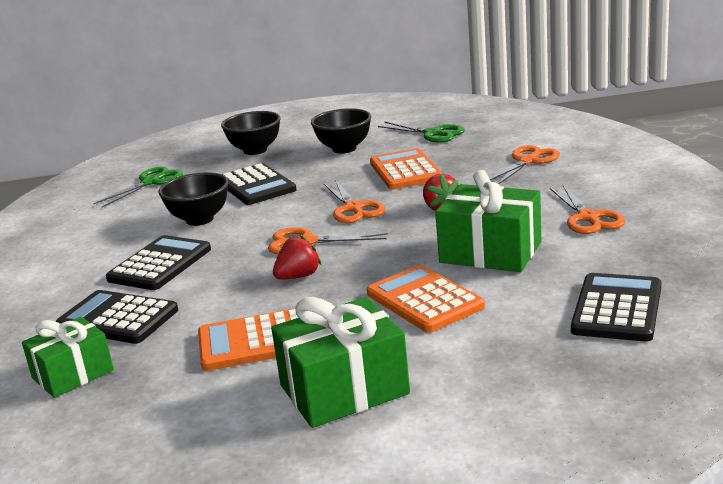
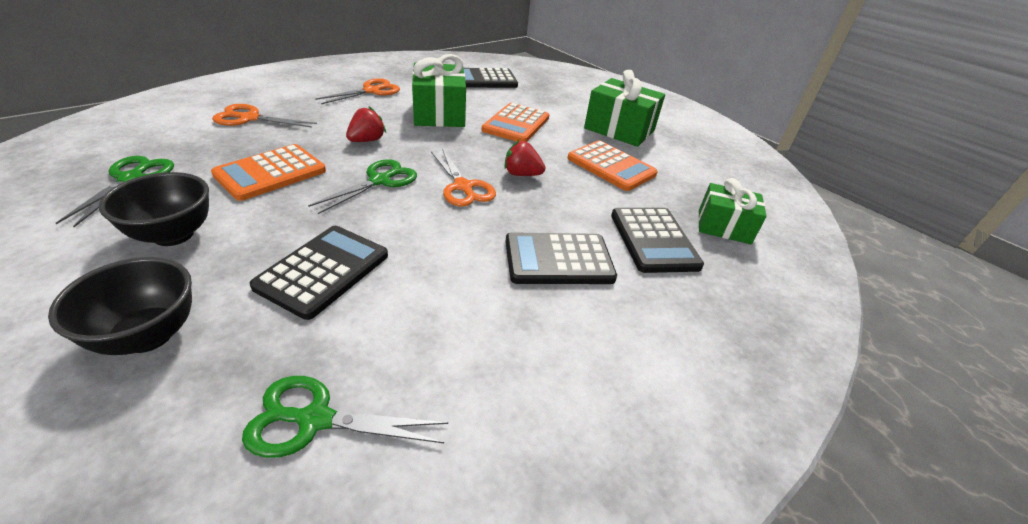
camera: 130 degrees left, 15 degrees up
black bowl [158,172,229,226] -> none
orange scissors [324,180,385,223] -> green scissors [308,159,417,214]

